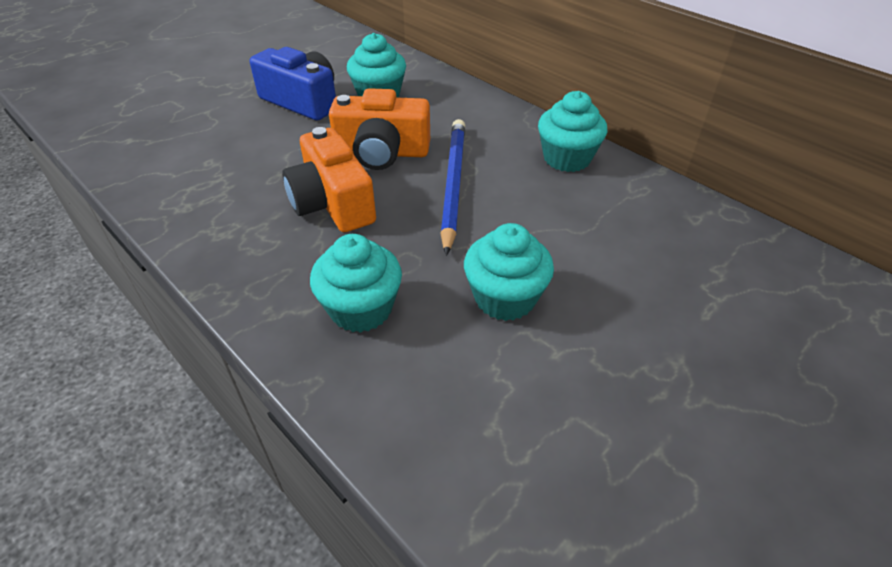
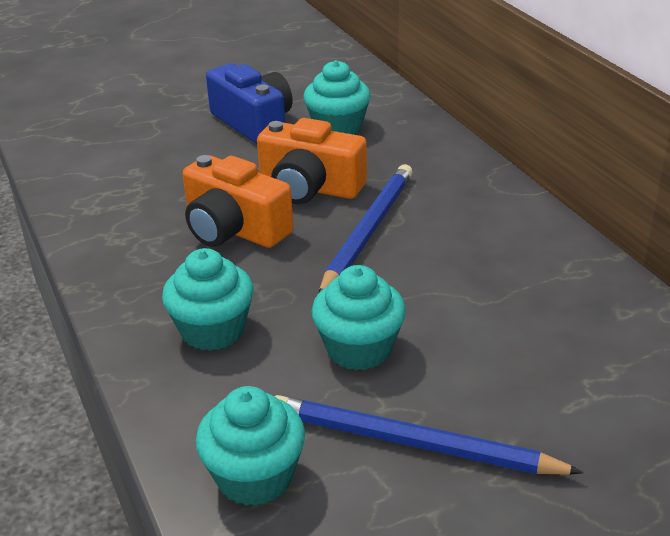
camera: 20 degrees right, 10 degrees down
orange camera [282,127,376,232] -> orange camera turned 45 degrees counterclockwise [183,155,293,248]
turquoise cupcake [538,91,608,172] -> turquoise cupcake moved to [195,386,305,506]
none -> blue pencil [274,395,584,475]

